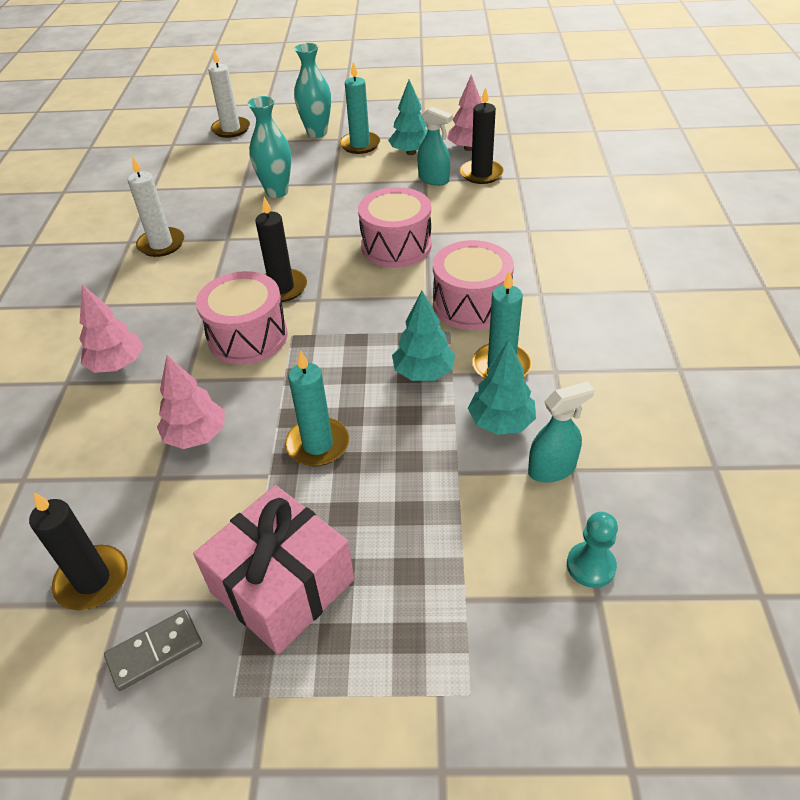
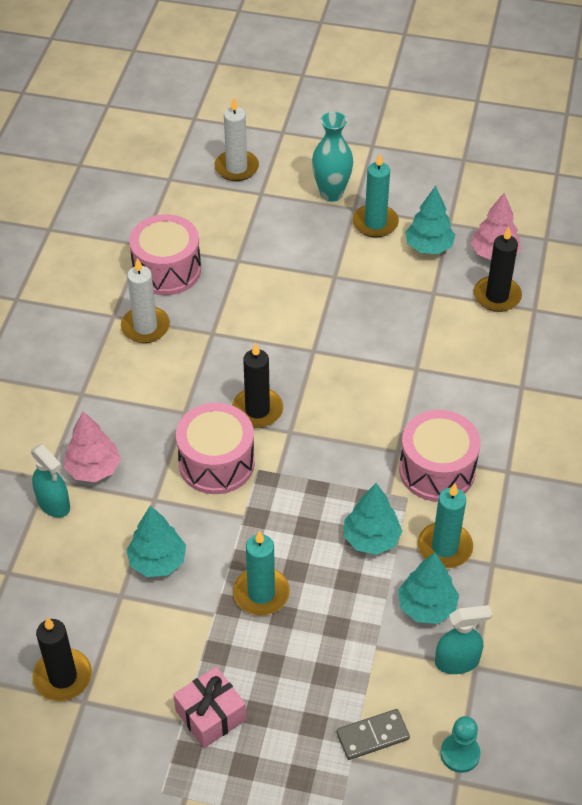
camera: 10 degrees right, 5 degrees up
grey domino [104,610,202,691] -> grey domino moved to [337,709,410,760]
pink tree [157,355,225,449] -> turquoise tree [126,506,186,577]
pink gift [193,485,354,655] -> pink gift [173,667,246,748], size x0.62
turquoise vase [248,96,291,198] -> none
pink drum [358,187,432,268] -> pink drum moved to [129,214,201,295]
turquoise spray bottle [417,106,453,186] -> turquoise spray bottle moved to [31,444,70,518]

